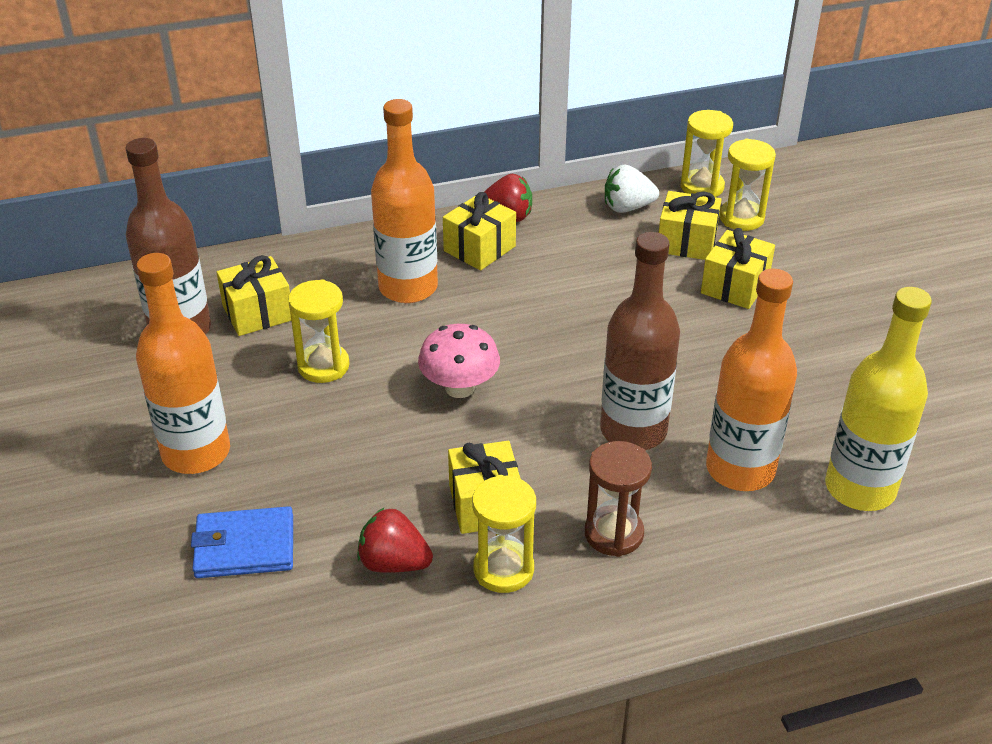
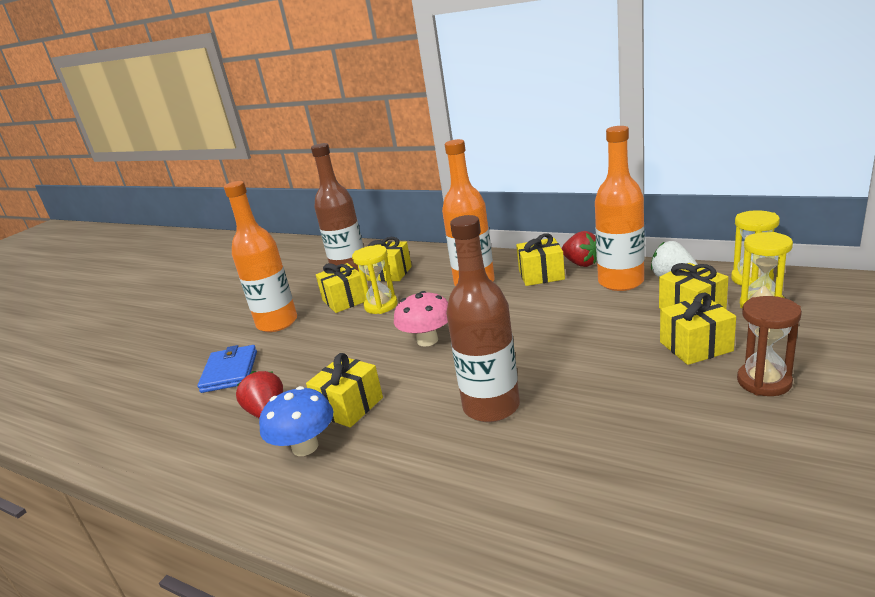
camera: 50 degrees right, 15 degrees down
blue wallet [191,506,293,578] -> blue wallet turned 45 degrees clockwise [197,345,257,393]
yellow hourglass [472,475,536,593] -> blue mushroom [259,386,333,456]
brown hourglass [585,441,652,557] -> brown hourglass moved to [737,296,802,396]
orange bottle [706,269,797,491] -> orange bottle moved to [595,126,644,291]
yellow bottle [825,287,932,511] -> none
none -> yellow gift [316,263,366,313]

